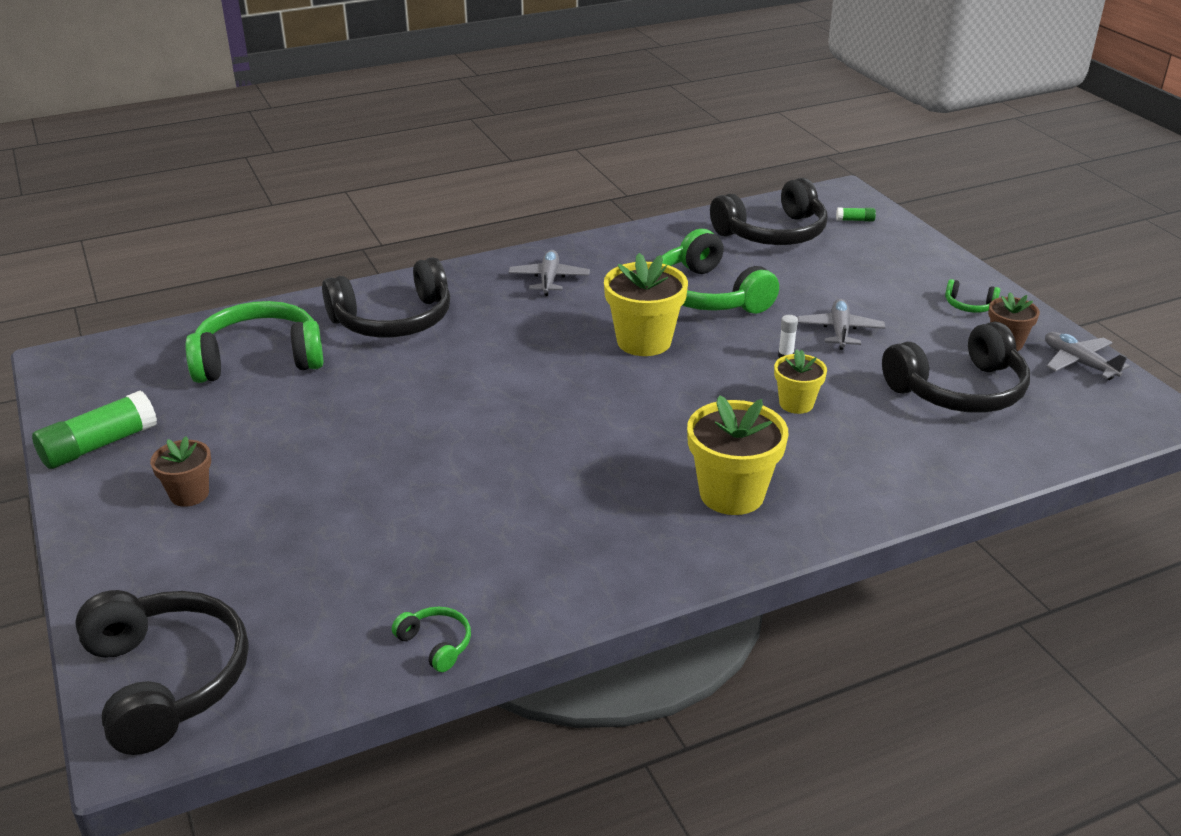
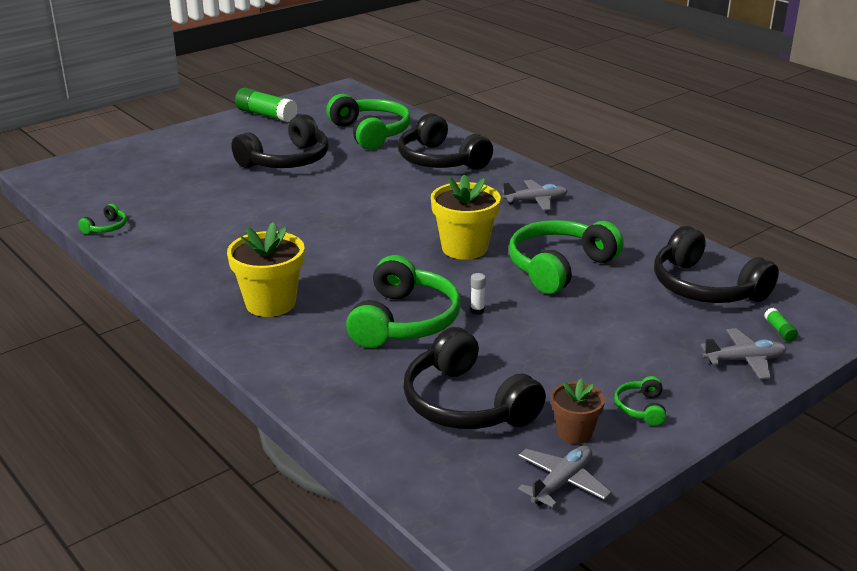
camera: 75 degrees right, 5 degrees down
black headphones [75,590,249,755] -> black headphones moved to [232,114,329,168]
brown flower pot [150,436,211,507] -> none
yellow flower pot [774,349,827,414] -> green headphones [346,255,461,348]
grey plane [797,299,885,350] -> grey plane moved to [701,328,787,379]

